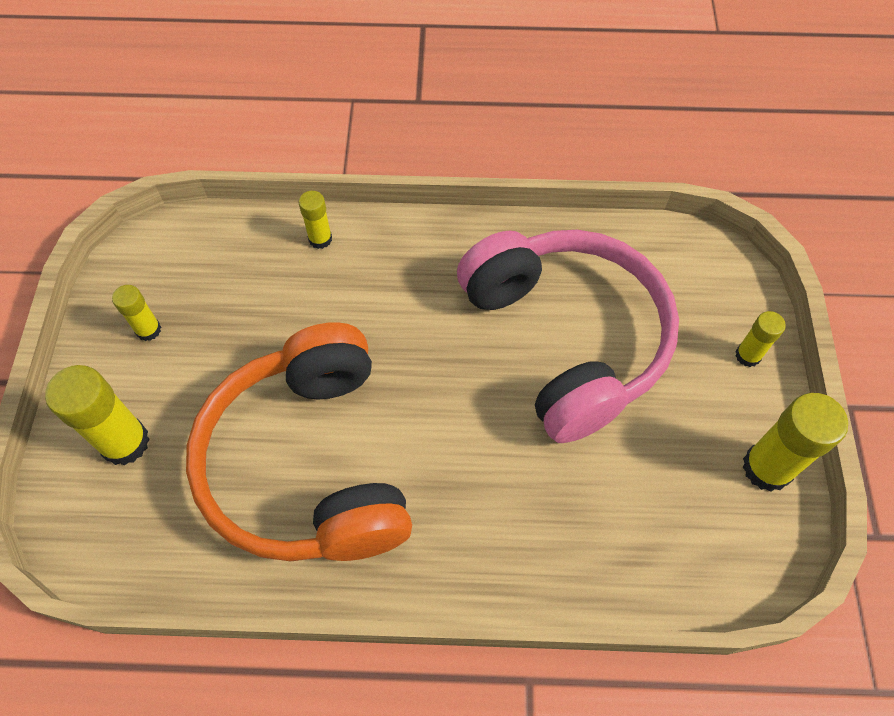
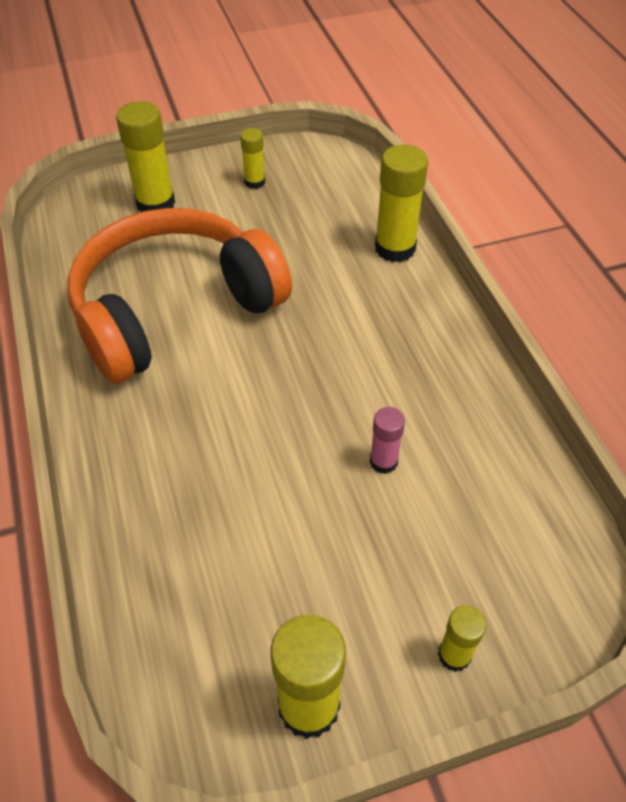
camera: 70 degrees right, 10 degrees down
yellow glue stick [298,191,332,249] -> yellow glue stick [375,144,428,262], size x1.80
pink headphones [457,230,679,443] -> pink glue stick [370,407,405,474]

